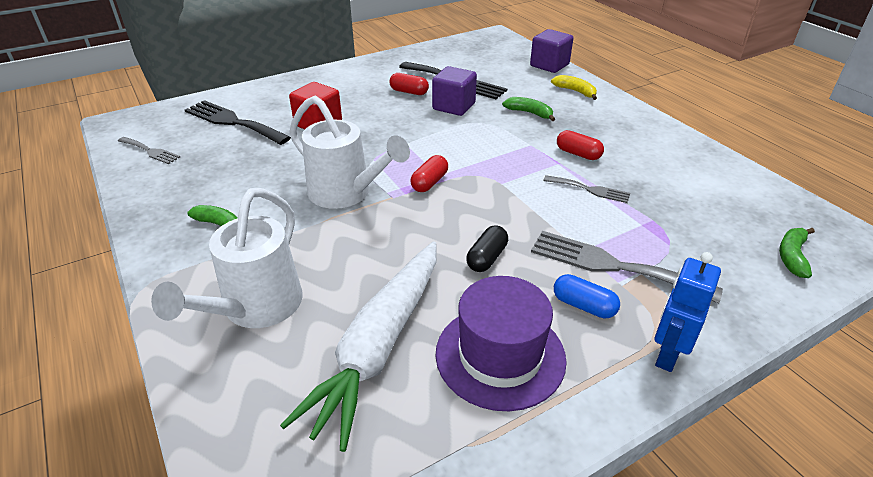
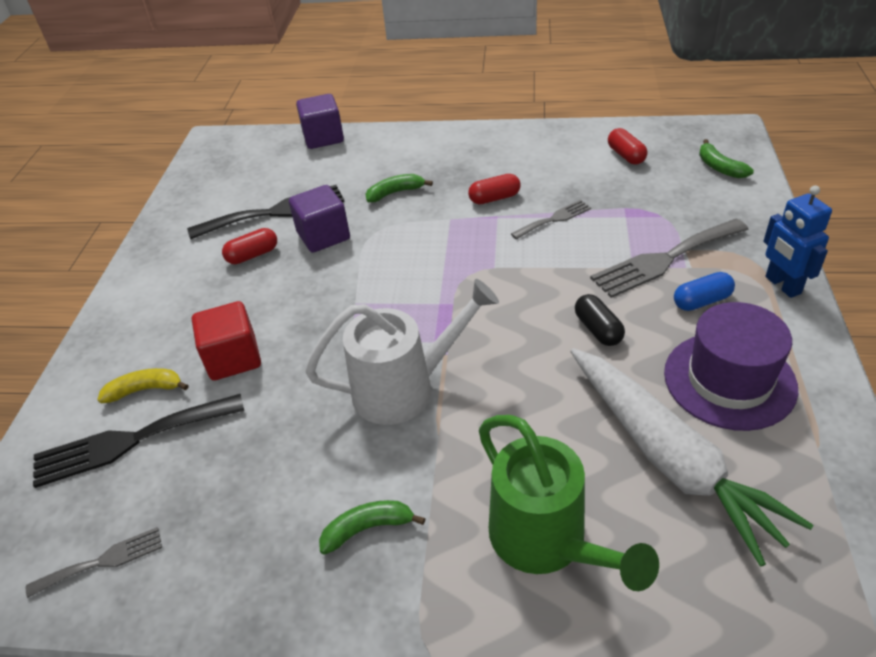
camera: 50 degrees left, 5 degrees up
white watering can [151,188,303,328] -> green watering can [479,415,659,591]
red capsule [410,155,448,192] -> red capsule moved to [608,128,647,164]
yellow banana [551,75,597,100] -> yellow banana moved to [97,368,189,403]

